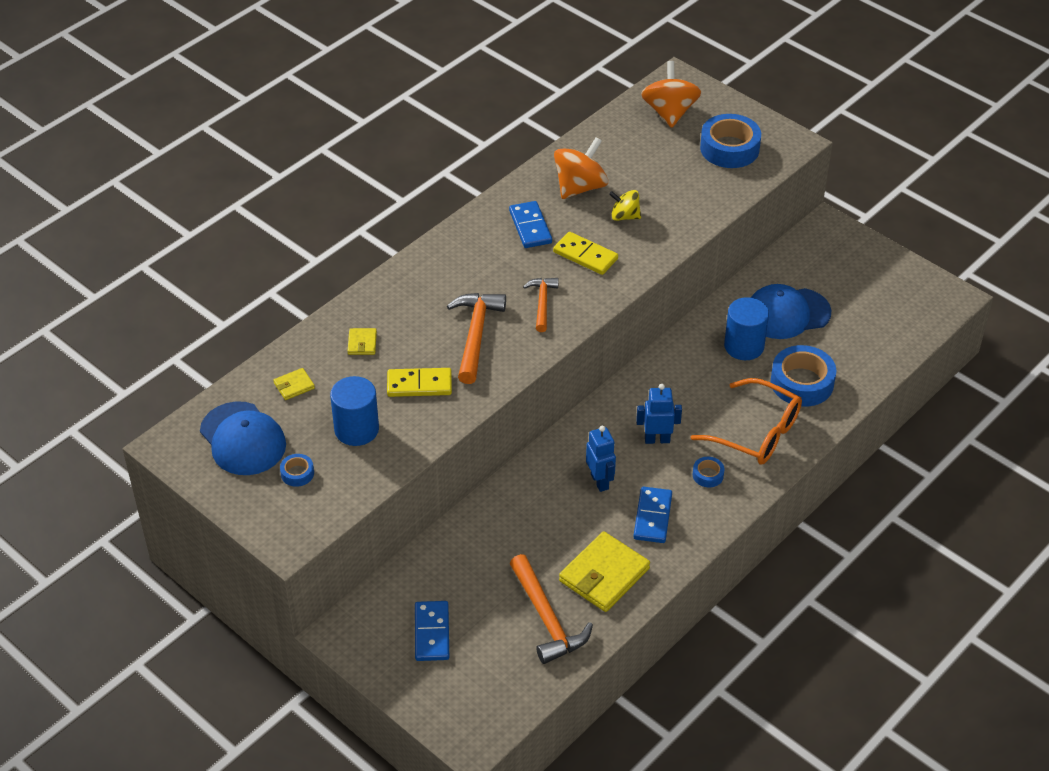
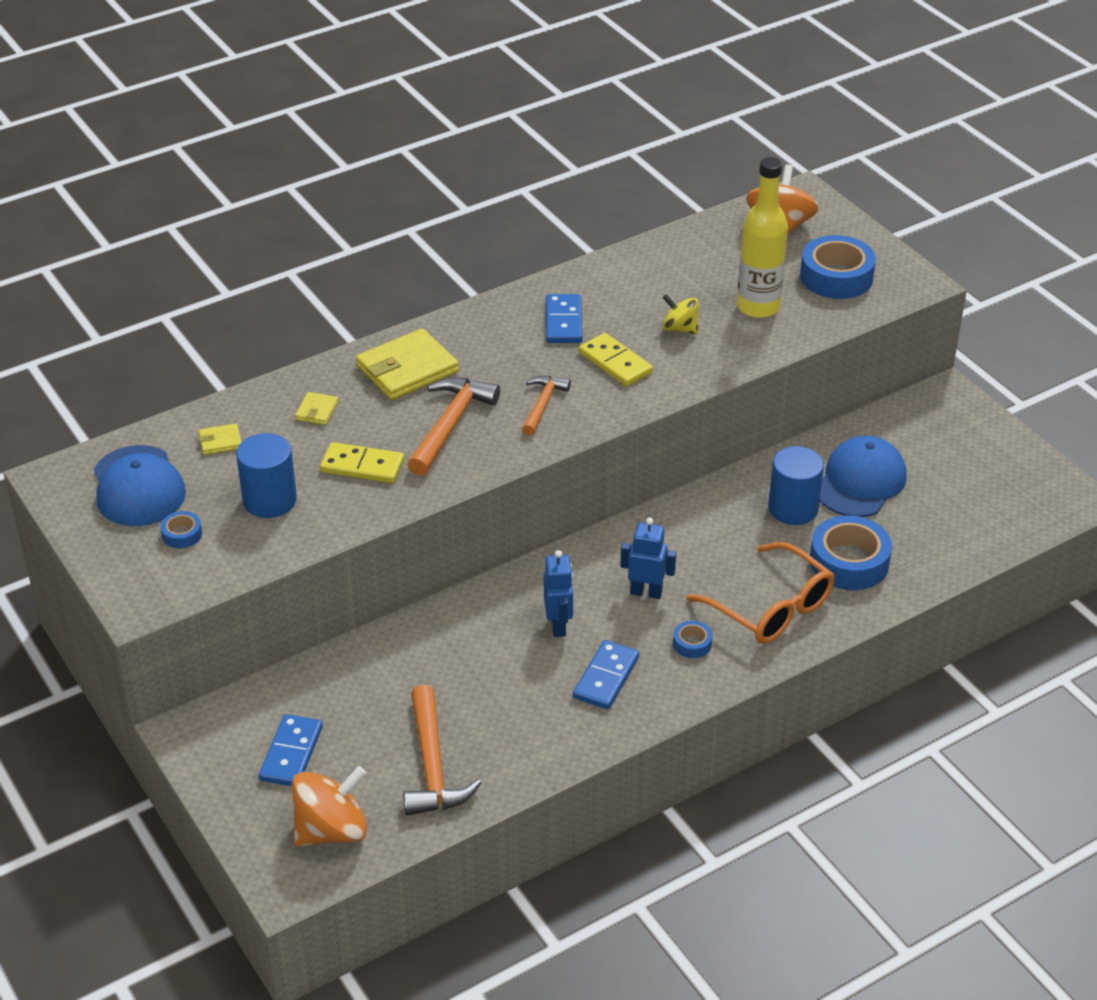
camera: 15 degrees right, 5 degrees down
orange spinning top [554,137,608,199] -> orange spinning top moved to [292,766,367,847]
yellow wallet [559,531,650,612] -> yellow wallet moved to [356,328,459,400]
blue cap [751,284,831,339] -> blue cap turned 120 degrees clockwise [820,435,907,517]
none -> yellow bottle [737,157,788,318]

